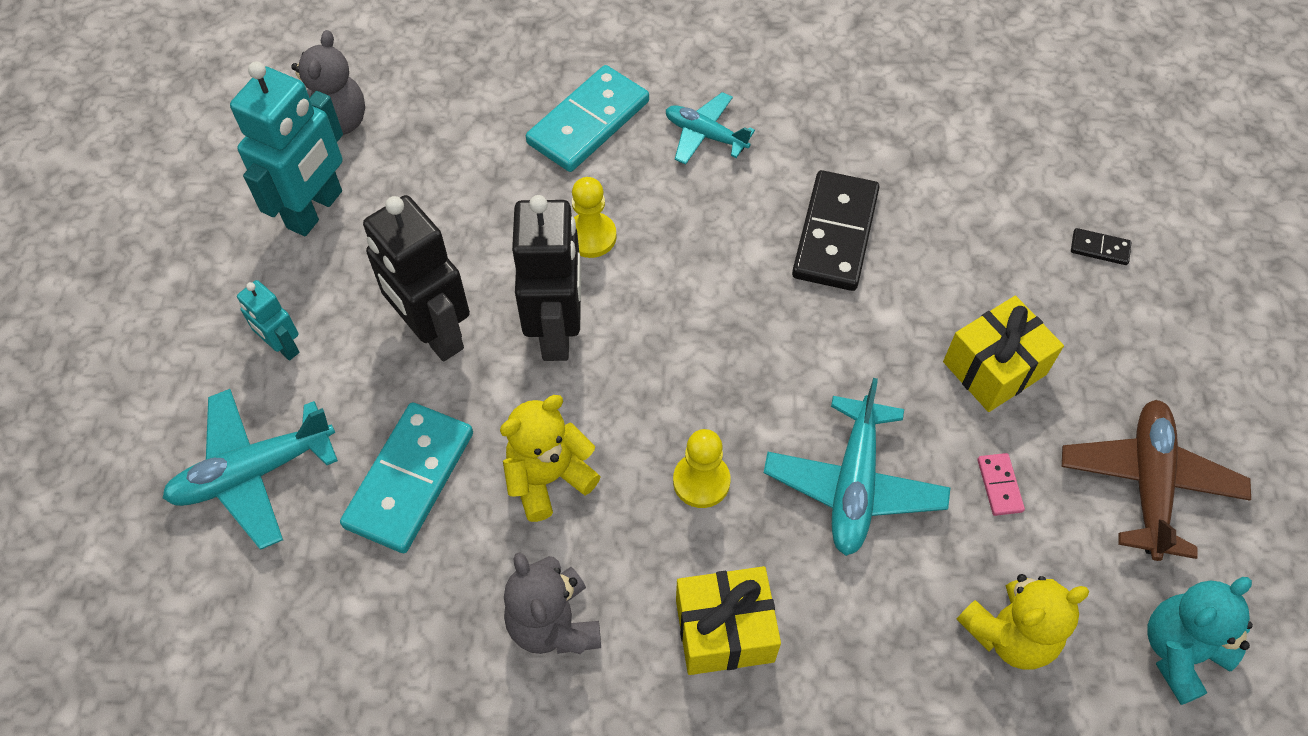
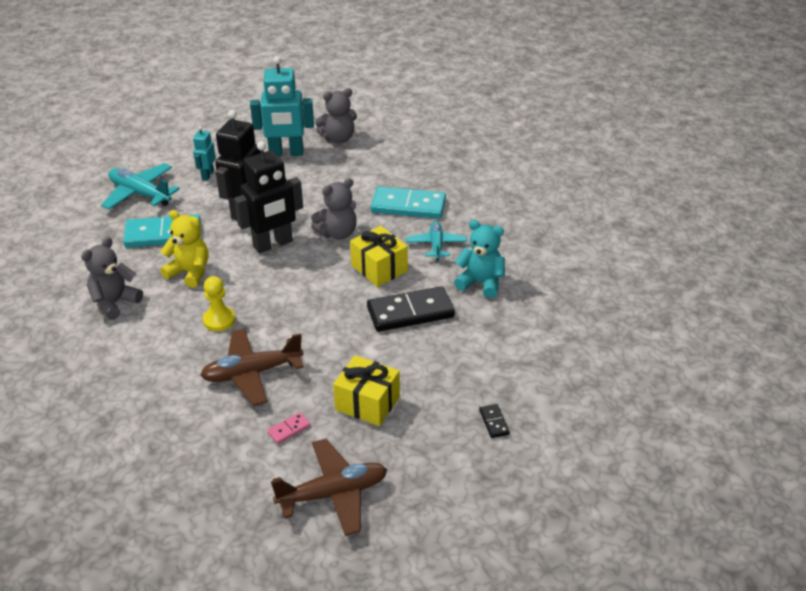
camera: 60 degrees right, 20 degrees down
yellow pawn [572,177,617,258] -> grey teddy bear [311,178,357,240]
yellow gift [676,566,781,675] -> yellow gift moved to [350,226,408,287]
turquoise plane [764,378,950,556] -> brown plane [200,329,304,406]
yellow teddy bear [957,574,1089,670] -> none
turquoise teddy bear [1148,577,1253,705] -> turquoise teddy bear moved to [454,220,505,298]

